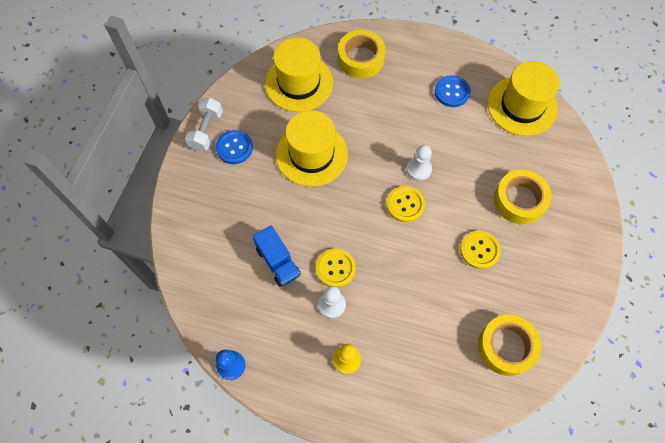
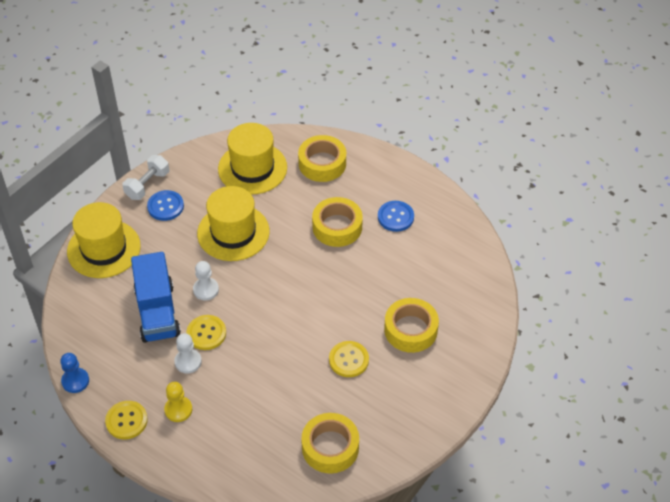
camera: 20 degrees right, 15 degrees down
blue truck [252,225,301,287] -> blue truck [131,252,181,343], size x1.54
yellow button [386,186,425,222] -> yellow button moved to [105,401,148,439]
white pawn [407,145,432,181] -> white pawn moved to [193,261,219,301]
yellow hat [488,61,560,136] -> yellow hat moved to [67,202,141,278]
none -> yellow tape [312,197,363,247]

